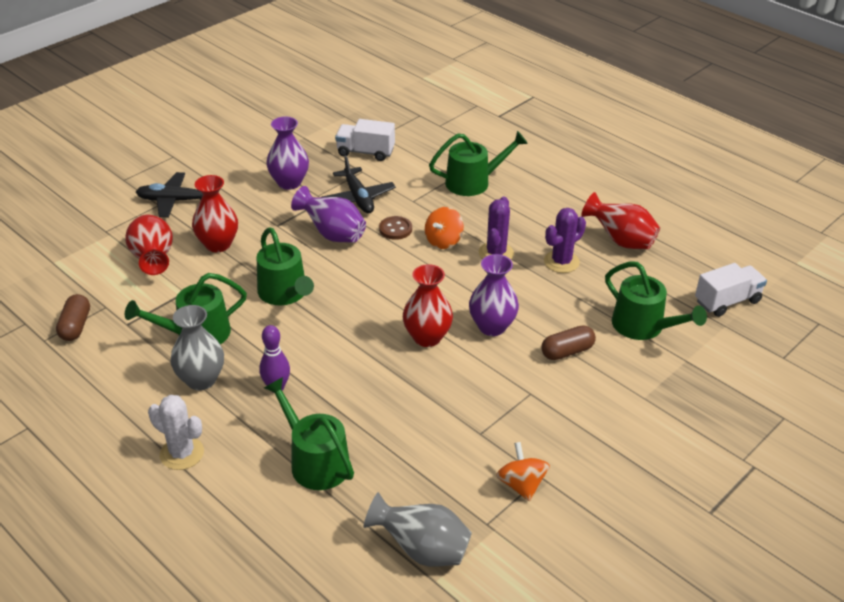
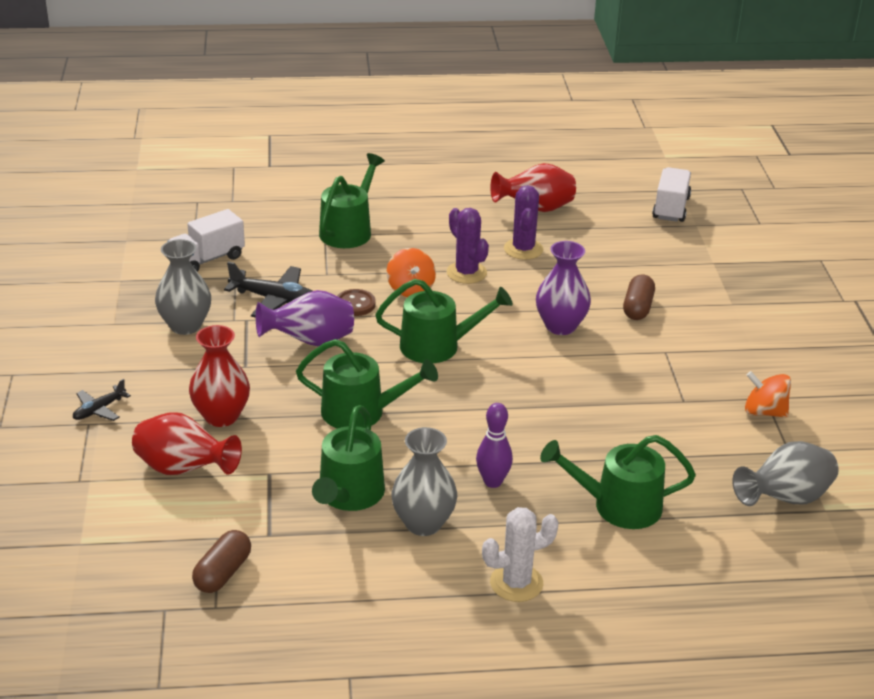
camera: 50 degrees left, 5 degrees down
brown capsule [56,294,90,341] -> brown capsule turned 75 degrees clockwise [192,530,251,593]
black plane [136,172,203,218] -> black plane [73,379,131,421], size x0.58
purple vase [266,116,309,190] -> grey vase [155,239,211,335]
red vase [403,264,453,347] -> none
green watering can [605,262,707,340] -> green watering can moved to [375,279,513,363]

